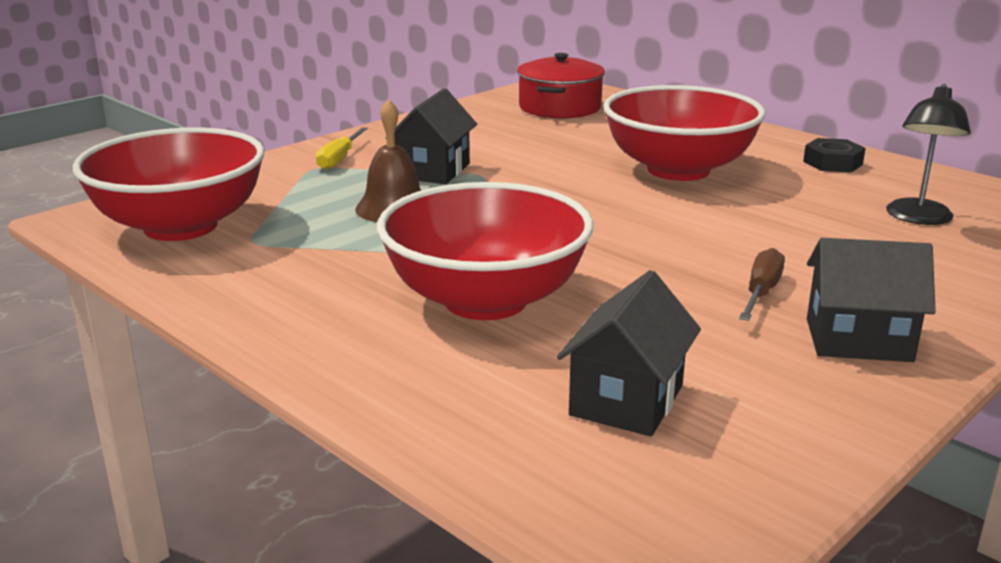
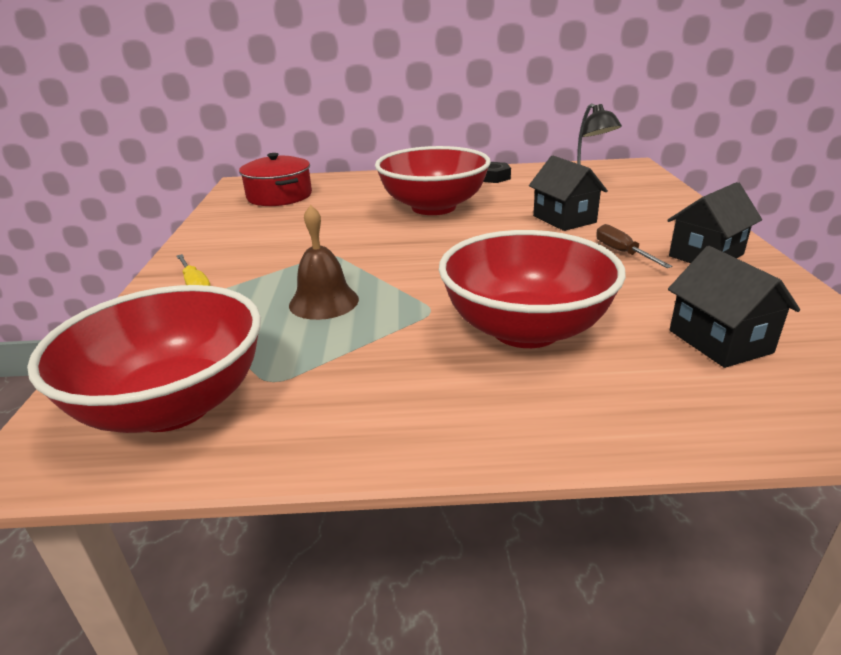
camera: 45 degrees left, 5 degrees up
black house [395,88,477,184] -> black house moved to [529,155,608,231]

